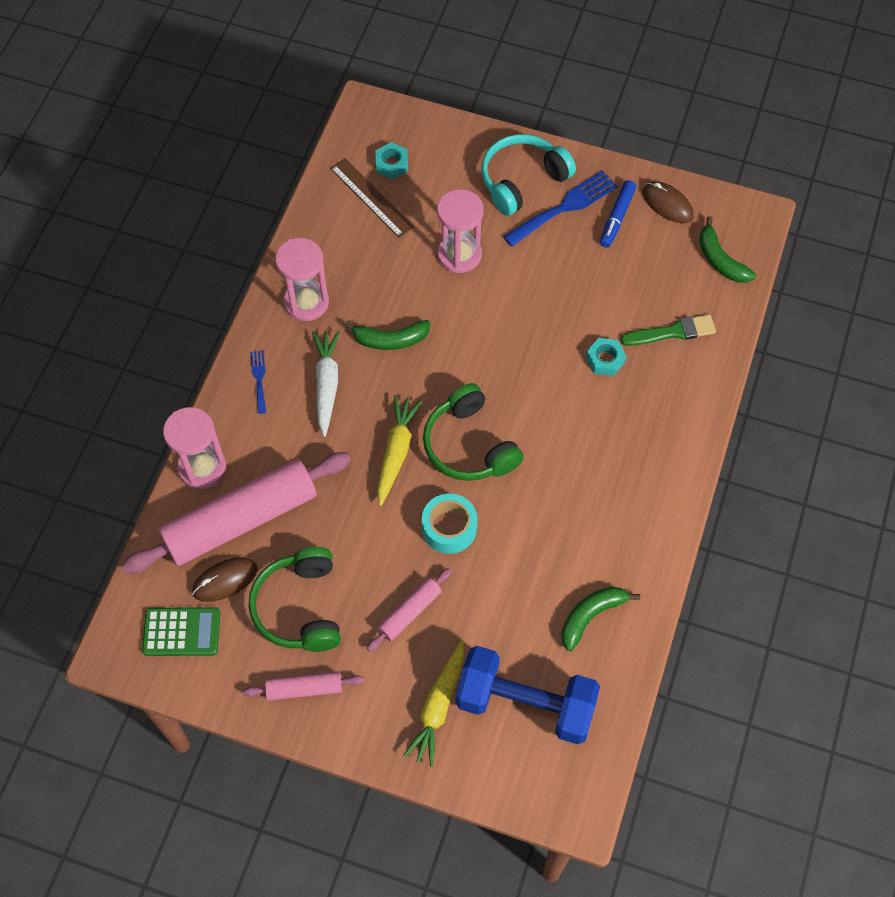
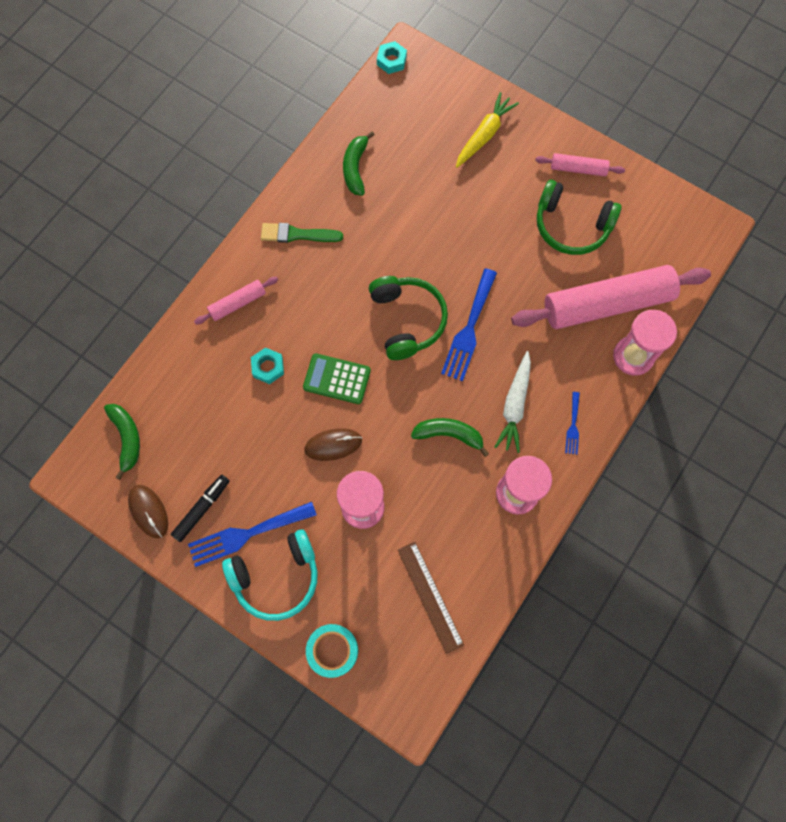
camera: 165 degrees left, 10 degrees up
green calculator [142,607,220,656] -> green calculator moved to [303,353,371,404]
brown mouse [192,558,258,602] -> brown mouse moved to [304,428,362,461]
green headphones [248,547,341,652] -> green headphones turned 105 degrees clockwise [537,180,622,255]
pink rolling pin [367,568,452,651] -> pink rolling pin moved to [194,277,278,325]
turquoise nut [375,142,408,179] -> turquoise nut moved to [377,41,407,74]
yellow carrot [377,396,422,506] -> blue fork [441,268,497,381]
turquoise tape [422,493,477,554] -> turquoise tape moved to [306,624,358,678]
blue dumbbell [456,646,600,744] -> none
green banana [561,586,640,651] -> green banana turned 120 degrees clockwise [343,131,374,196]
blue marker [600,180,636,247] -> black marker [171,474,229,542]
green brush [620,314,716,346] -> green brush moved to [261,223,343,243]

